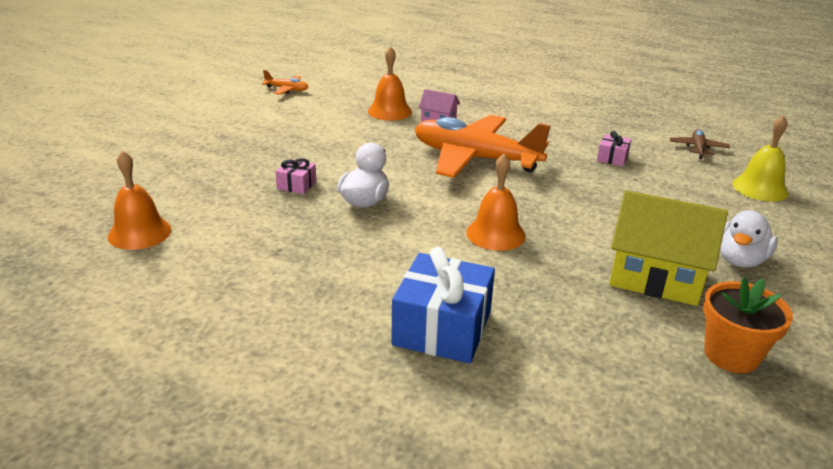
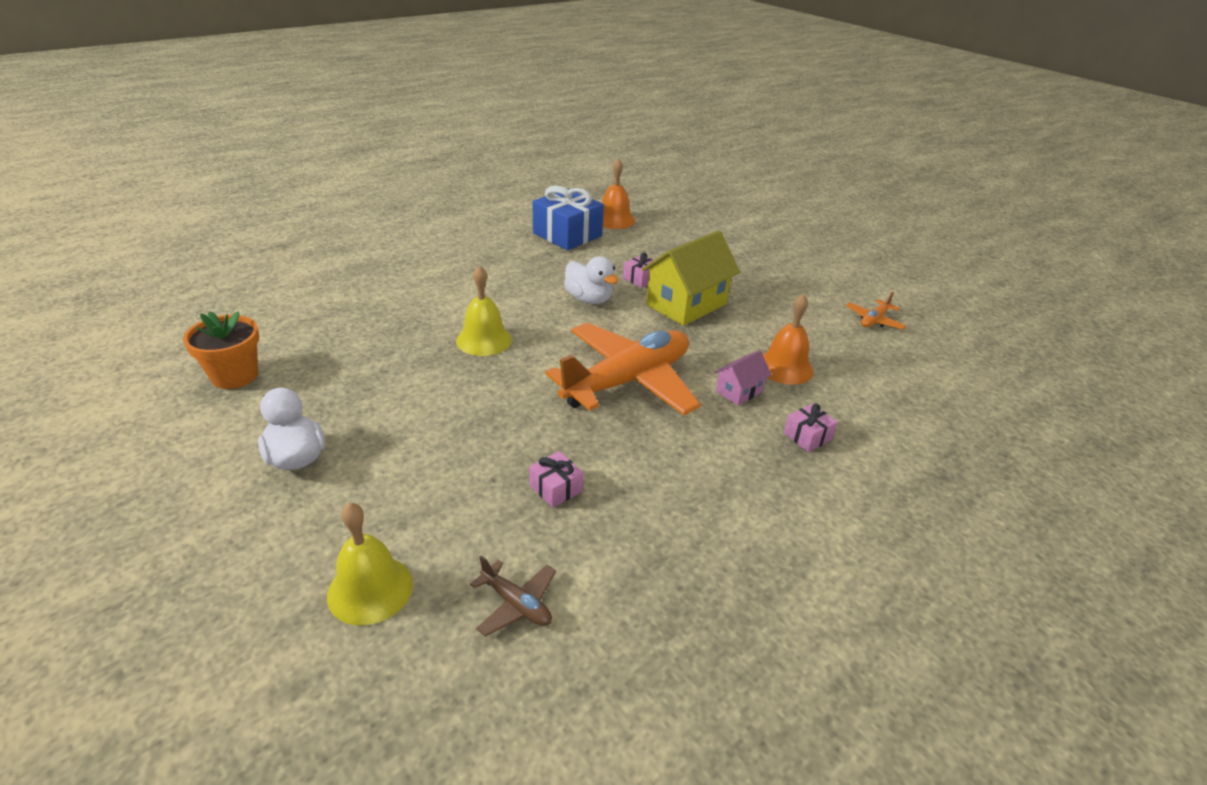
camera: 115 degrees right, 5 degrees up
blue gift [391,247,495,364] -> blue gift moved to [533,186,604,250]
orange bell [466,154,526,251] -> yellow bell [456,265,512,356]
yellow house [609,190,728,306] -> yellow house moved to [642,230,740,326]
none -> pink gift [784,404,838,452]

